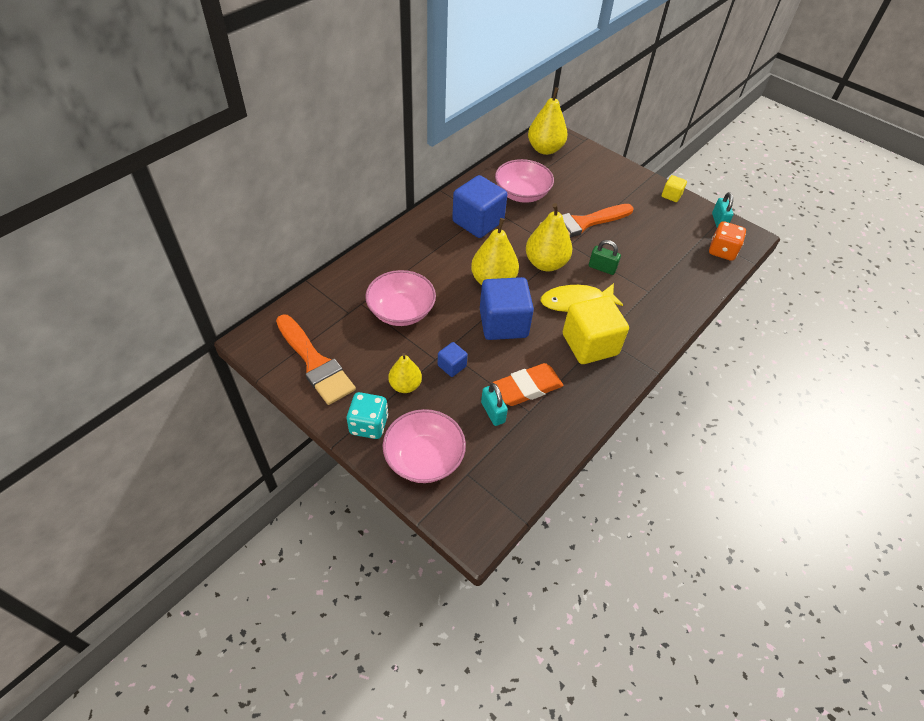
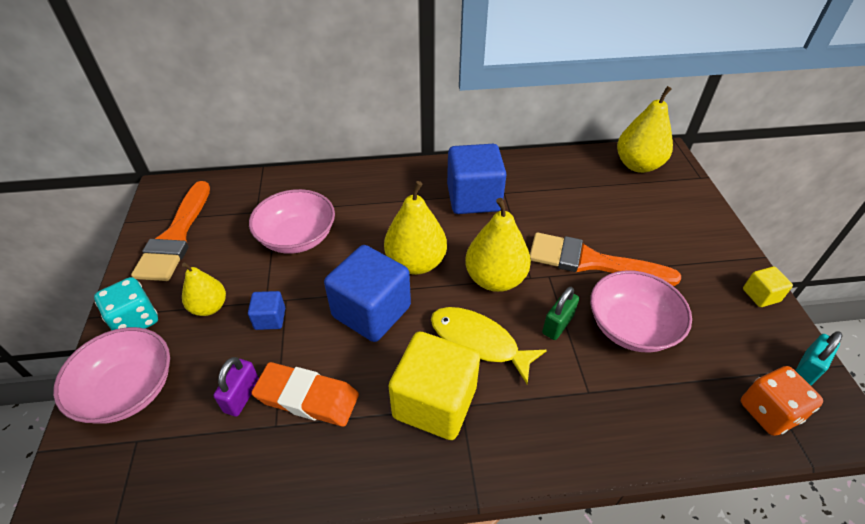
camera: 45 degrees right, 5 degrees down
turquoise padlock [481,383,508,426] -> purple padlock [213,357,259,417]
pink bowl [495,159,554,203] -> pink bowl moved to [590,270,692,352]
green padlock [589,240,621,275] -> green padlock turned 60 degrees clockwise [542,287,579,340]

